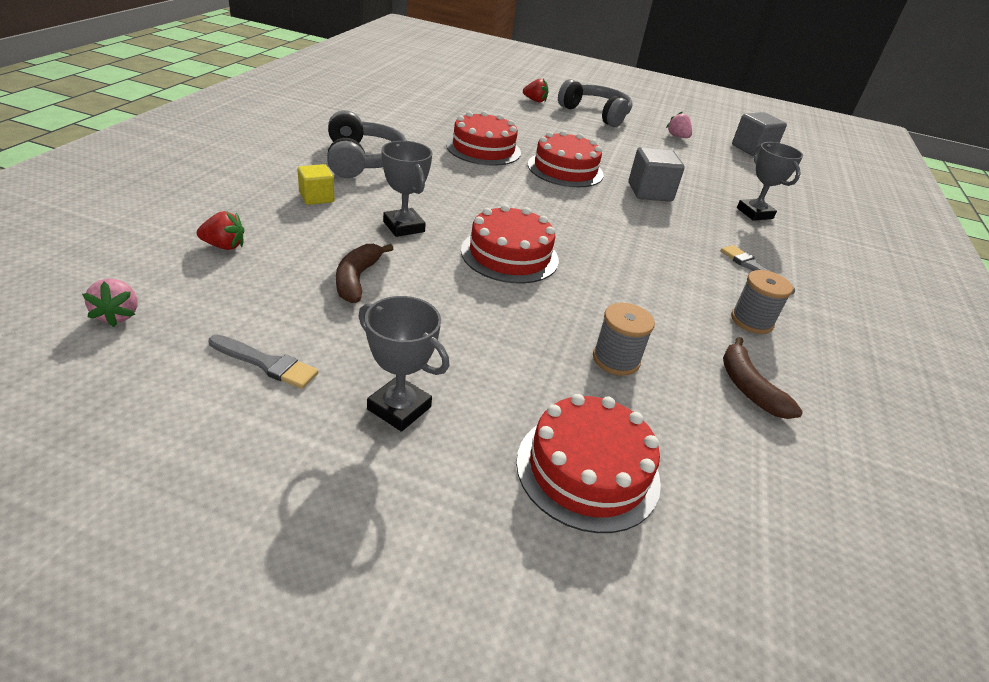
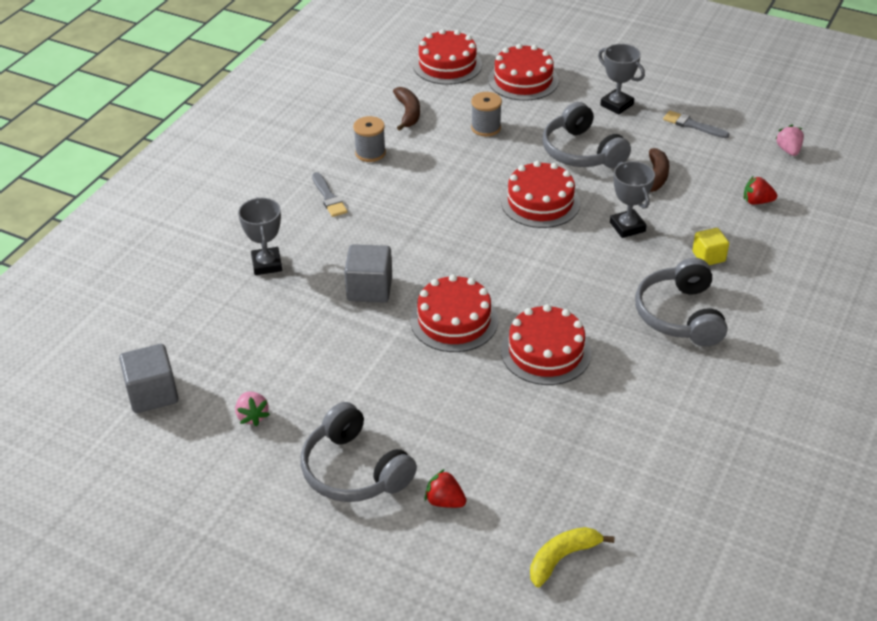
camera: 165 degrees left, 5 degrees up
none -> red cake [413,29,482,85]
none -> yellow banana [530,527,615,587]
none -> grey headphones [542,102,631,168]

